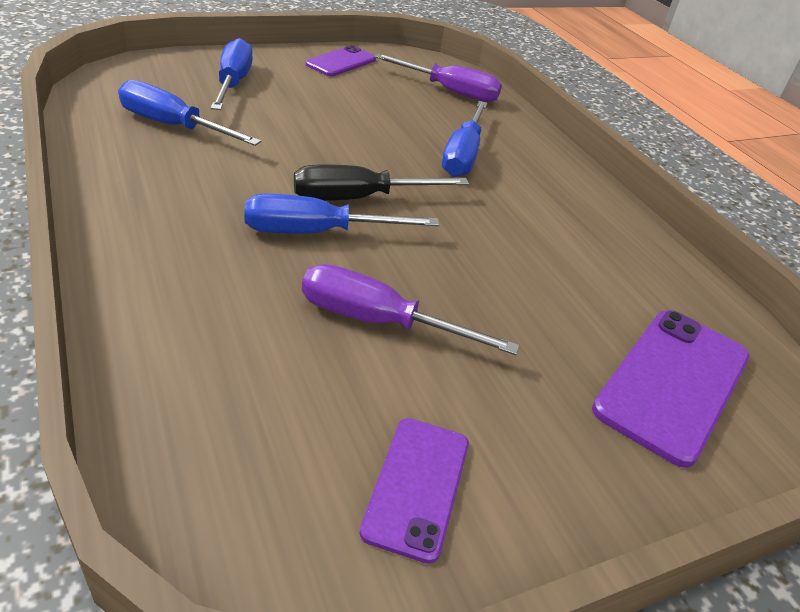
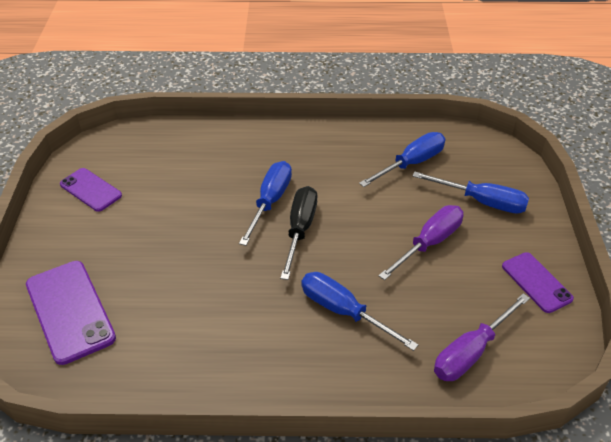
camera: 120 degrees right, 5 degrees up
purple screwdriver [302,264,519,355] -> purple screwdriver moved to [379,205,463,280]

